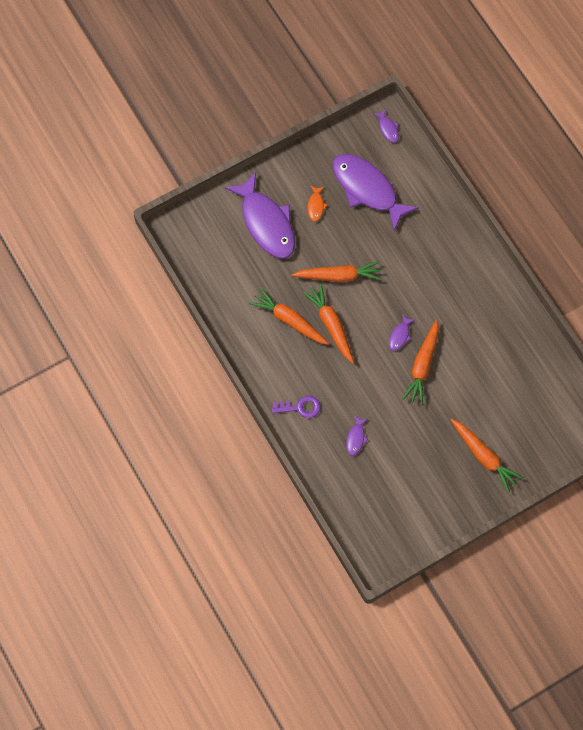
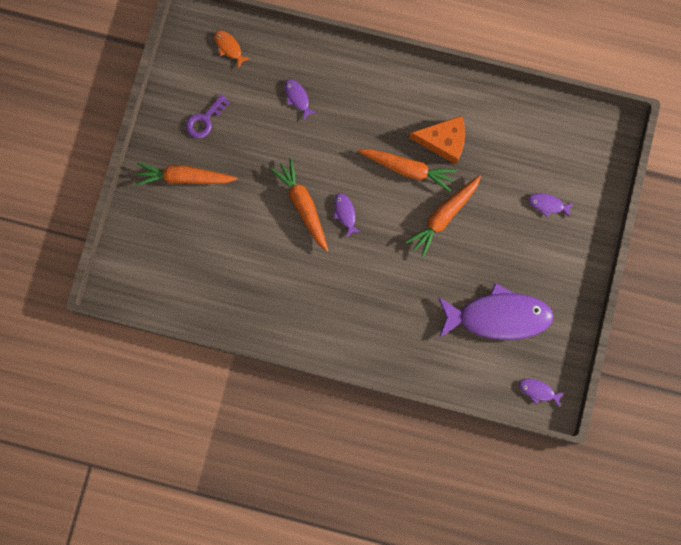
camera: 135 degrees right, 10 degrees up
purple fish [225,172,295,259] -> purple fish [528,193,573,218], size x0.40
orange carrot [249,288,329,345] -> orange cheese [409,116,465,164]
purple key [272,395,320,418] -> purple key moved to [186,94,230,138]
orange fish [308,186,327,222] -> orange fish moved to [214,30,251,69]

